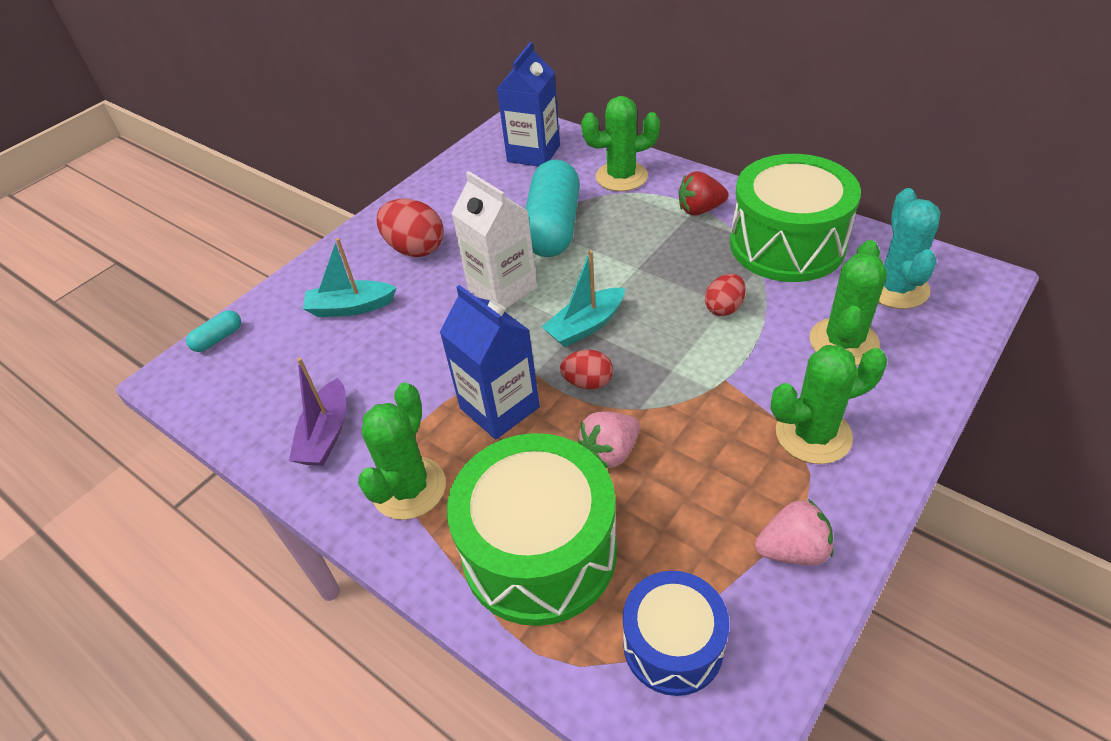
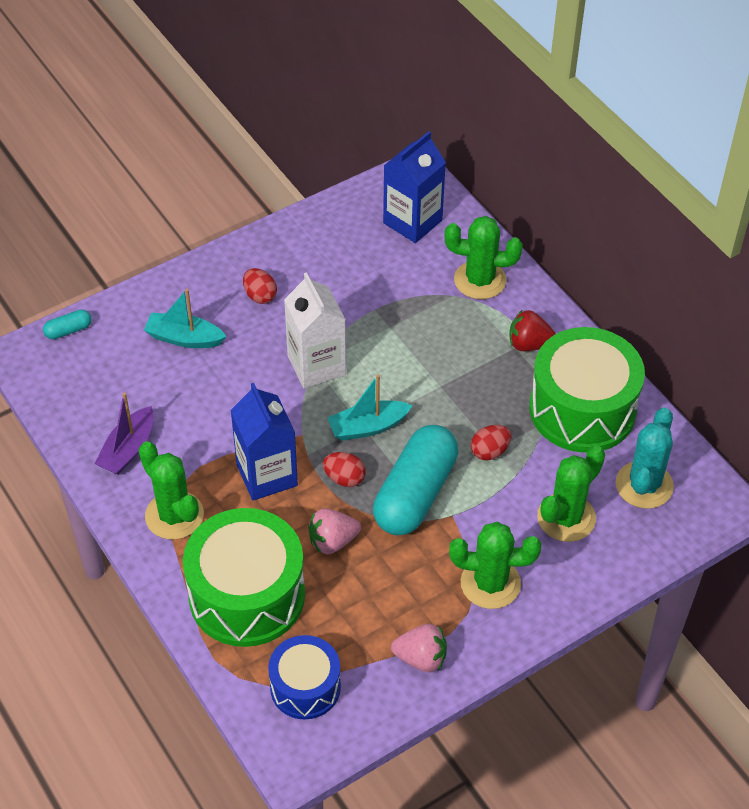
camera: 15 degrees right, 5 degrees up
green cactus [358,382,446,520] -> green cactus turned 75 degrees counterclockwise [139,441,204,540]
red egg [376,199,444,257] -> red egg [243,268,277,304], size x0.60
turquoise capsule [526,159,580,257] -> turquoise capsule moved to [373,425,458,535]

